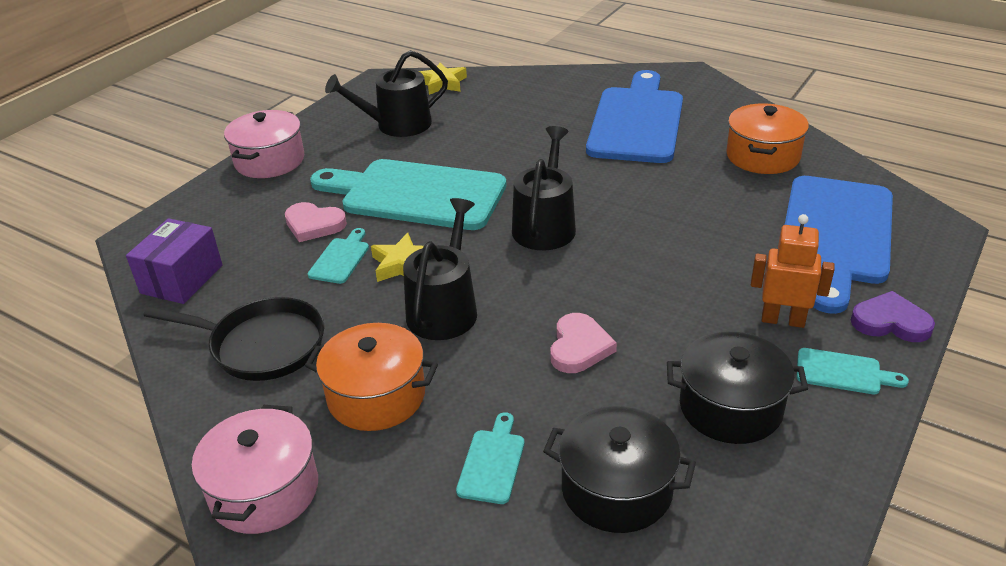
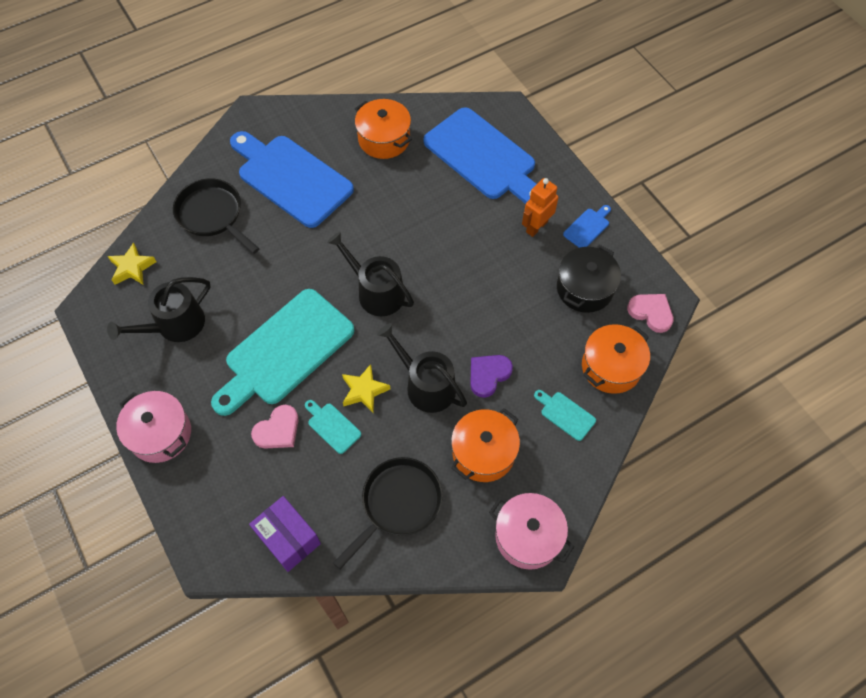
camera: 65 degrees left, 25 degrees up
black watering can [325,50,448,137] -> black watering can turned 45 degrees clockwise [107,277,210,342]
black pot [543,406,696,533] -> orange pot [582,324,650,394]
pink heart [550,313,617,373] -> pink heart moved to [627,294,674,333]
turquoise cutting board [797,348,909,394] -> blue cutting board [563,205,611,248]
purple heart [851,291,935,342] -> purple heart moved to [470,355,513,398]
none -> black pan [173,178,260,254]

